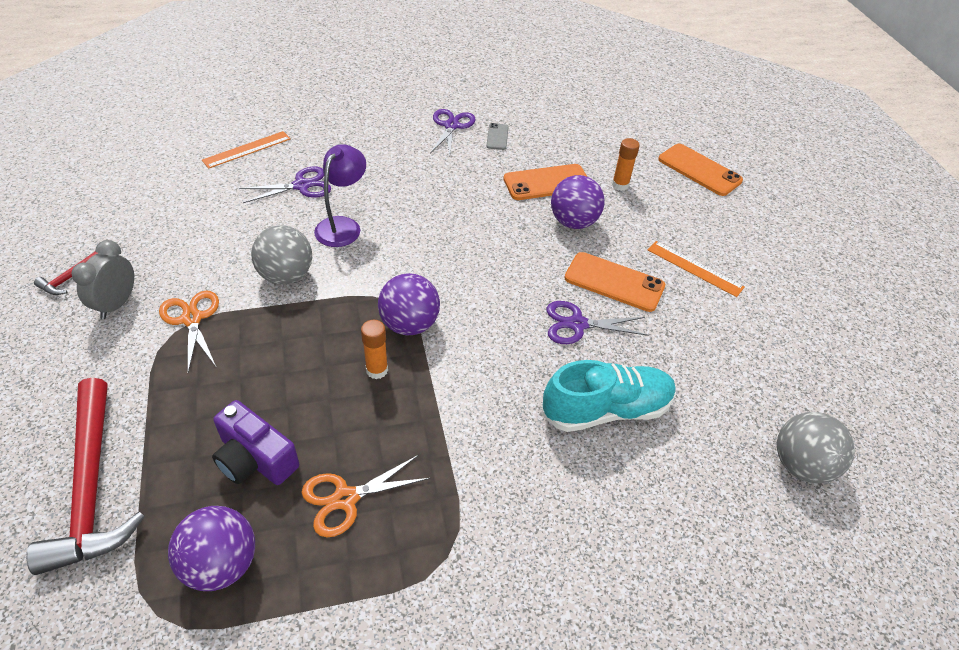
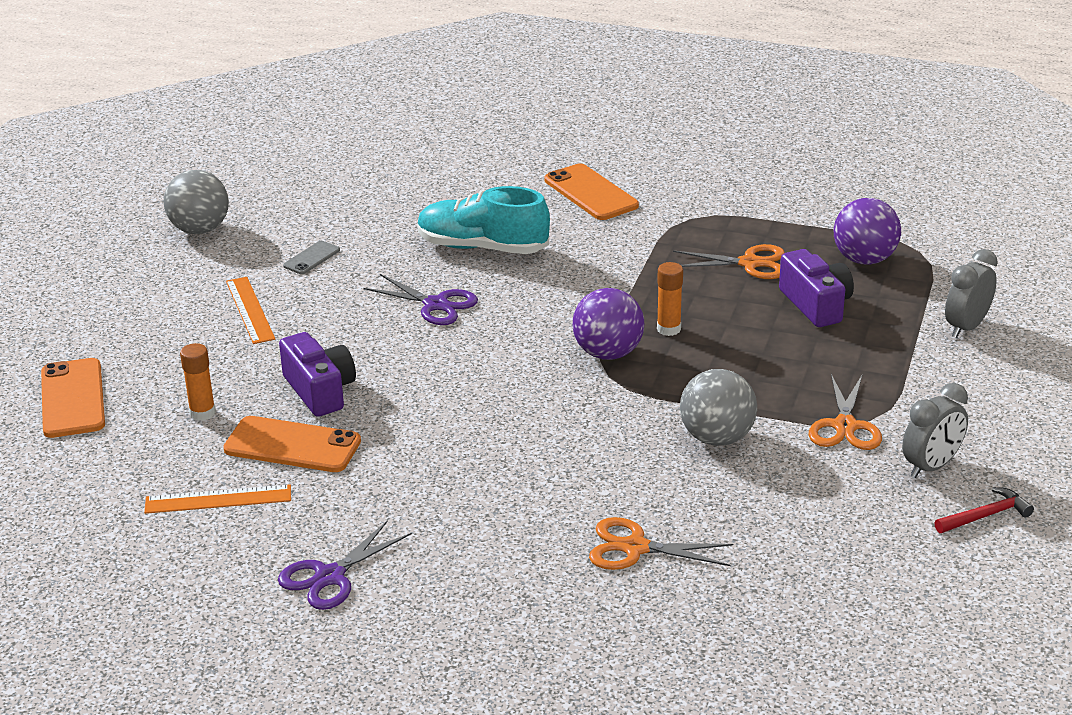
camera: 145 degrees left, 15 degrees down
red hammer [26,378,145,575] -> grey clock [945,249,998,338]
orange ruler [202,131,291,169] -> orange ruler moved to [144,484,291,514]
purple scissors [239,167,331,203] -> orange scissors [589,517,733,570]
purple lamp [314,144,366,247] -> none
grey phone [486,123,509,150] -> grey phone moved to [283,241,340,274]
purple ball [551,175,605,229] -> purple camera [279,332,356,417]
orange phone [564,252,665,312] -> orange phone moved to [544,163,639,220]
grey ball [777,412,855,483] -> grey ball moved to [163,170,229,234]

